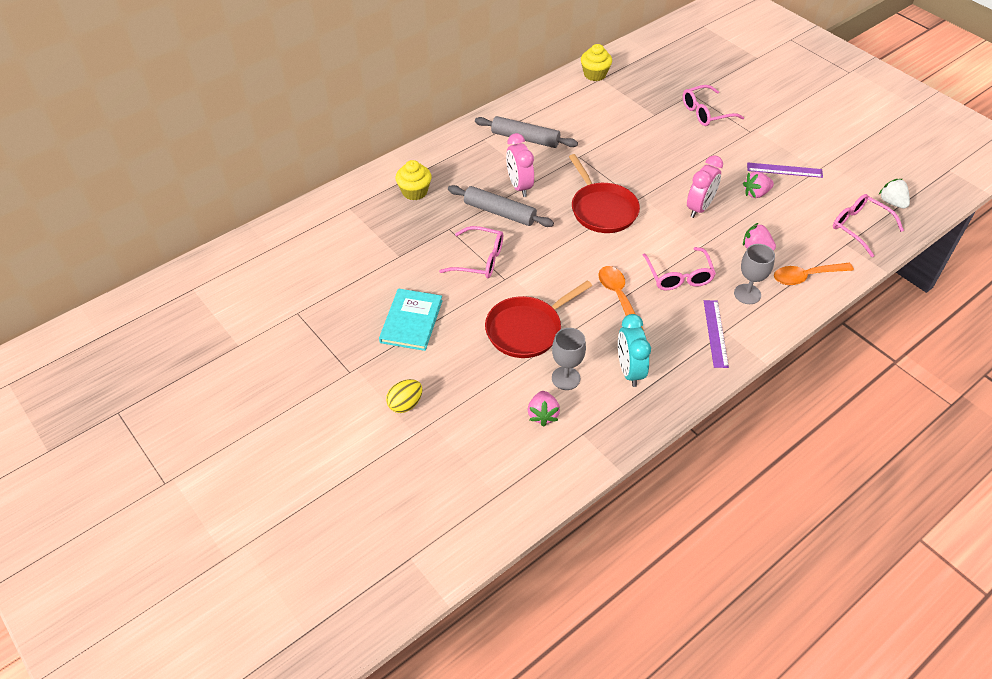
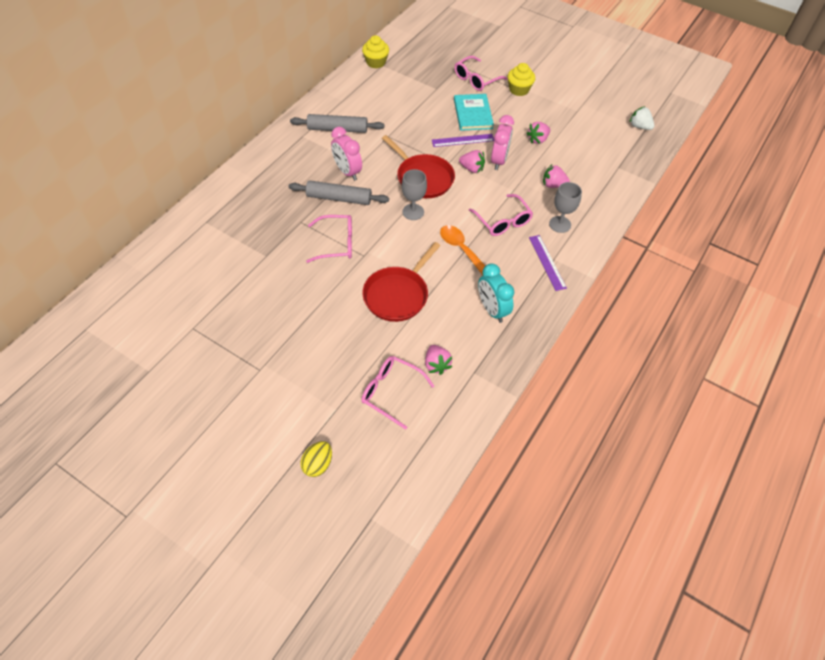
camera: 20 degrees left, 5 degrees up
turquoise book [379,288,443,351] -> turquoise book moved to [454,94,494,131]
yellow egg [386,379,423,413] -> yellow egg moved to [300,441,332,477]
yellow cupcake [396,160,432,200] -> yellow cupcake moved to [508,63,535,96]
grey goblet [552,328,586,390] -> grey goblet moved to [402,169,427,220]
purple ruler [747,162,823,178] -> purple ruler moved to [432,134,494,147]
orange spoon [774,263,854,285] -> none
pink glasses [833,194,904,257] -> pink glasses moved to [361,356,434,430]
none -> pink strawberry [459,150,485,173]

